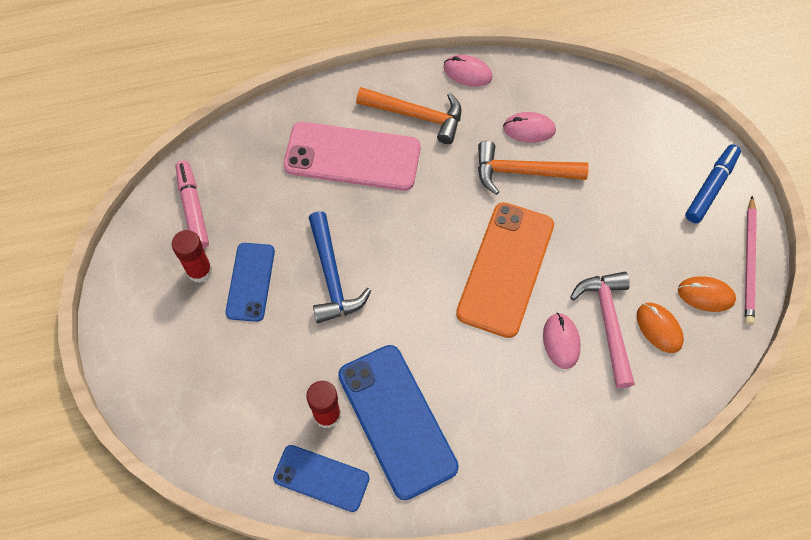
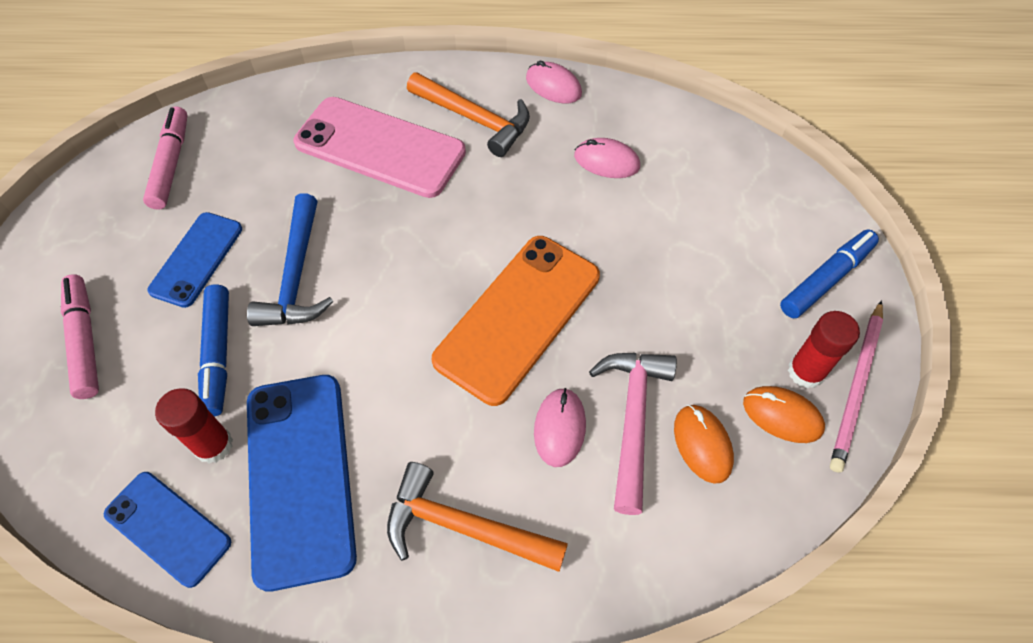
camera: 15 degrees right, 5 degrees down
red glue stick [172,230,212,283] -> red glue stick moved to [788,311,860,389]
orange hammer [478,141,589,195] -> orange hammer moved to [387,462,568,572]
none -> pink marker [61,274,99,399]
none -> blue marker [198,284,229,417]

